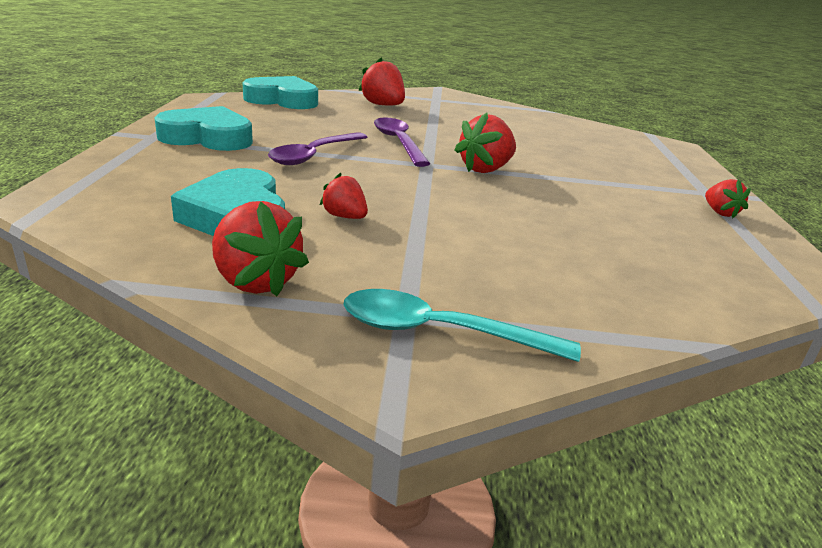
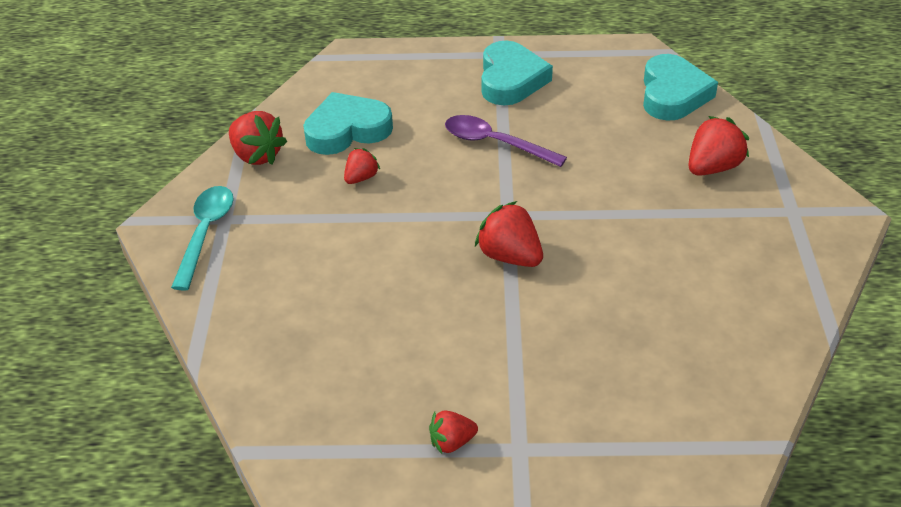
camera: 90 degrees right, 15 degrees up
red strawberry [212,201,309,296] -> red strawberry turned 90 degrees counterclockwise [229,111,287,165]
purple spoon [374,118,430,167] -> none

